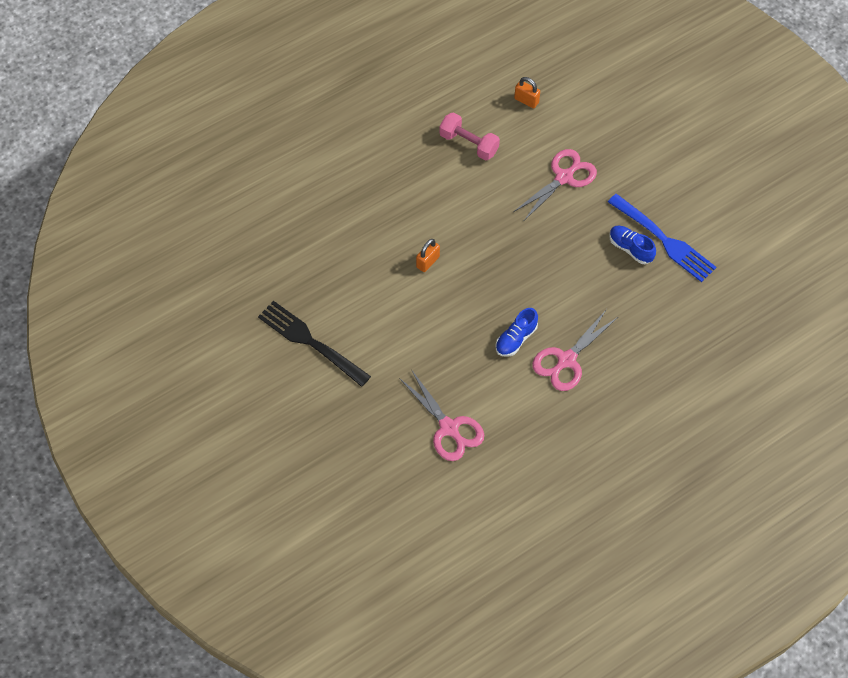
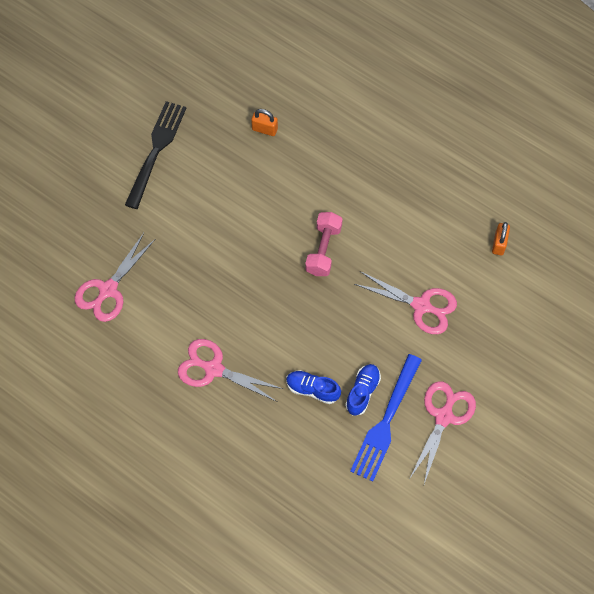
camera: 70 degrees right, 5 degrees up
orange padlock [416,239,440,272] -> orange padlock moved to [251,109,278,136]
pink dumbbell [439,112,500,161] -> pink dumbbell moved to [305,212,343,276]
blue shoe [496,308,538,357] -> blue shoe moved to [286,370,341,404]
none -> pink scissors [410,381,476,484]

